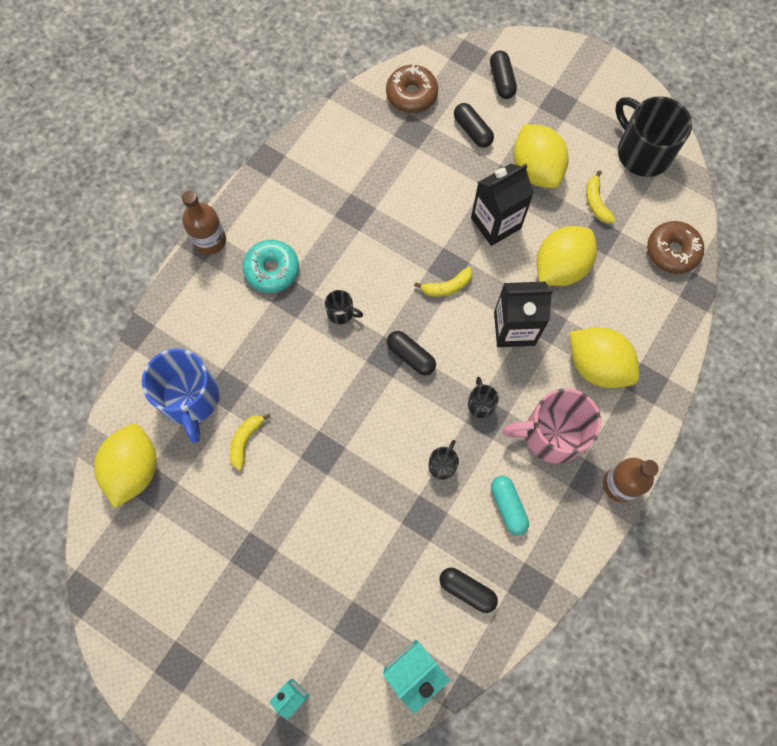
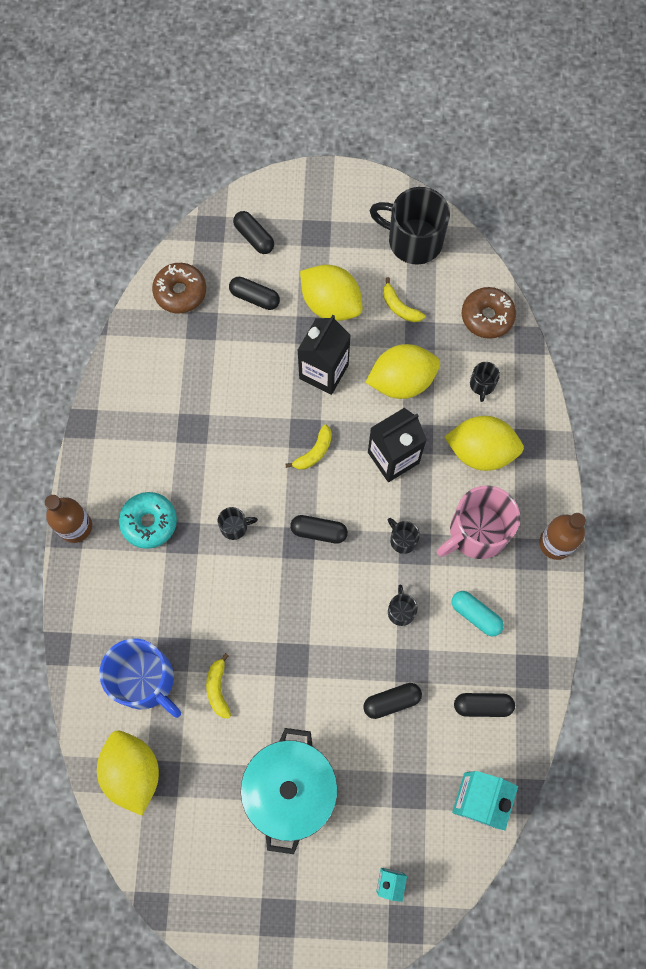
camera: 30 degrees left, 0 degrees up
yellow lemon [537,226,597,286] -> yellow lemon turned 60 degrees clockwise [365,344,440,399]
none -> turquoise pot [241,728,338,854]
none -> black capsule [363,683,422,719]
none -> black mug [470,362,500,402]

